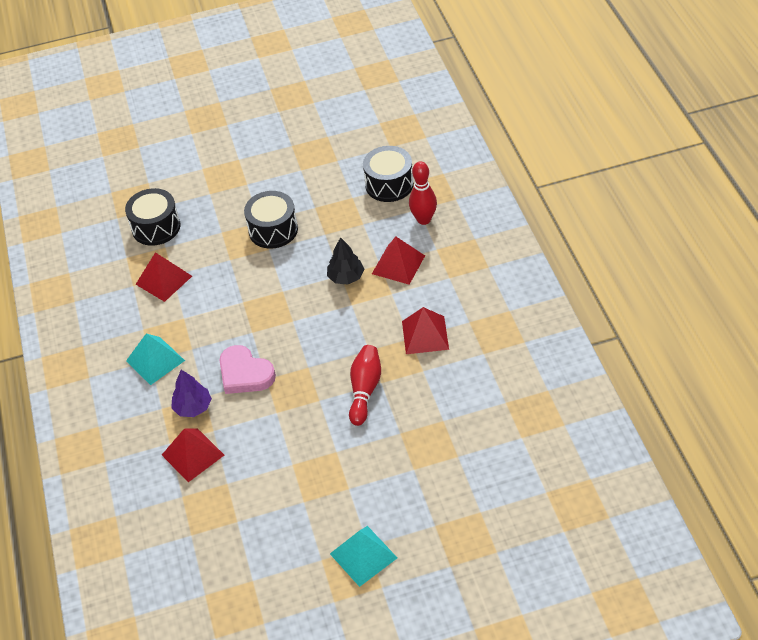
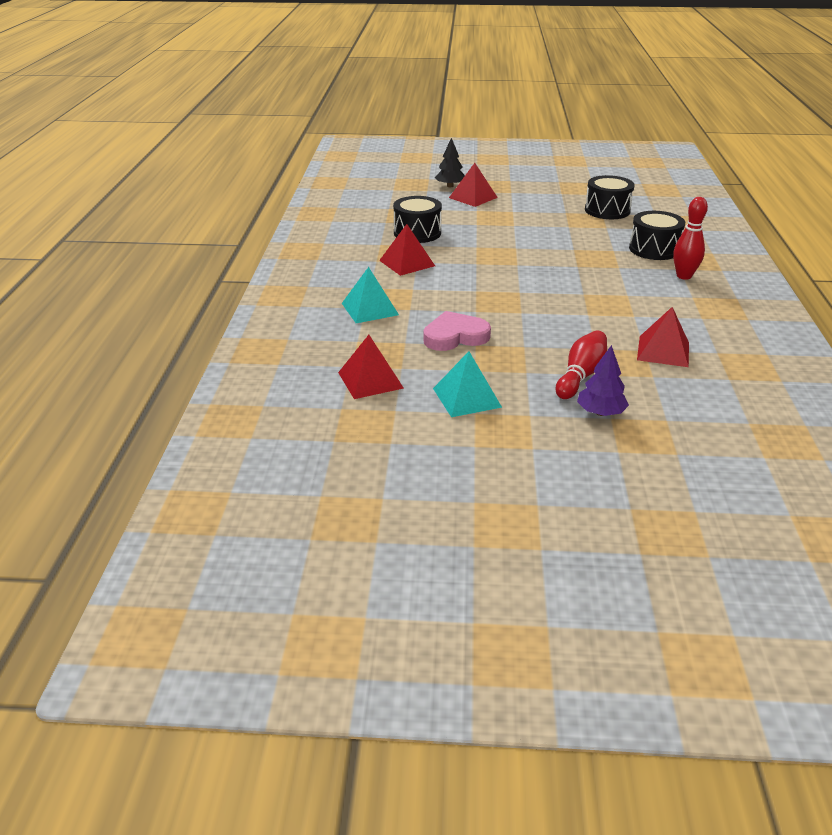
camera: 15 degrees right, 15 degrees down
purple tree [171,370,212,417] -> purple tree moved to [577,345,629,416]
pink heart [219,345,276,394] -> pink heart turned 105 degrees clockwise [423,311,491,351]
black drum [244,191,298,249] -> black drum moved to [585,175,635,219]
black tree [327,237,365,284] -> black tree moved to [435,138,465,187]
turquoise pyramid [330,526,397,587] -> turquoise pyramid moved to [433,351,502,417]
red pyramid [372,237,425,285] -> red pyramid moved to [449,163,498,207]

